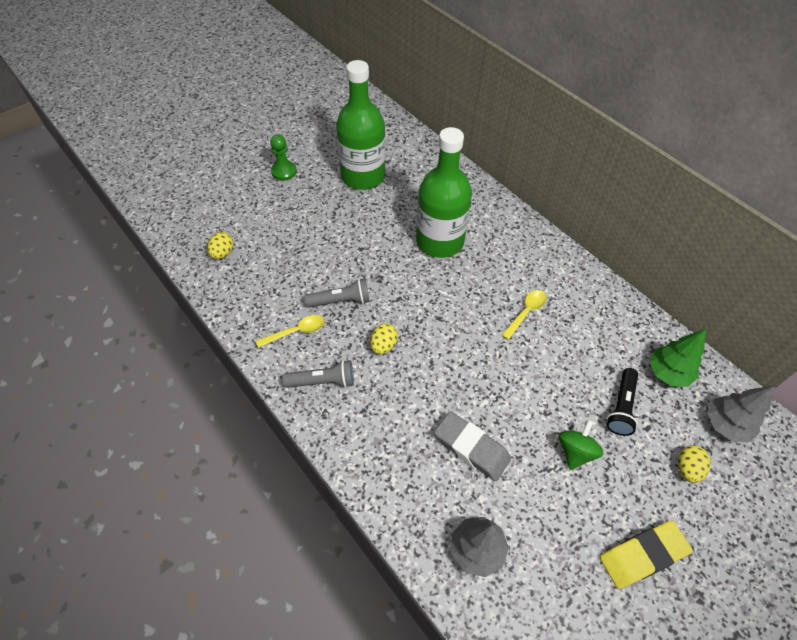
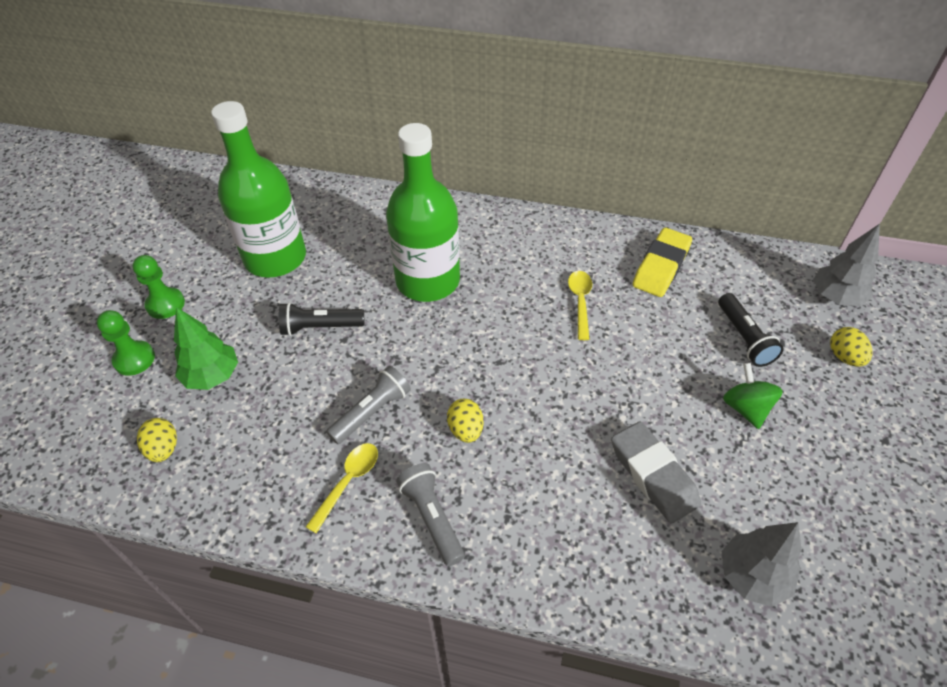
camera: 35 degrees left, 5 degrees down
grey flashlight [282,360,354,388] -> grey flashlight turned 75 degrees counterclockwise [396,463,465,566]
grey eraser [434,411,511,481] -> grey eraser turned 60 degrees clockwise [611,421,701,523]
yellow eraser [600,521,693,589] -> yellow eraser moved to [632,228,692,297]
green tree [649,329,706,387] -> green tree moved to [174,307,238,390]
none -> green pawn [97,310,155,376]
none -> black flashlight [279,302,364,336]

